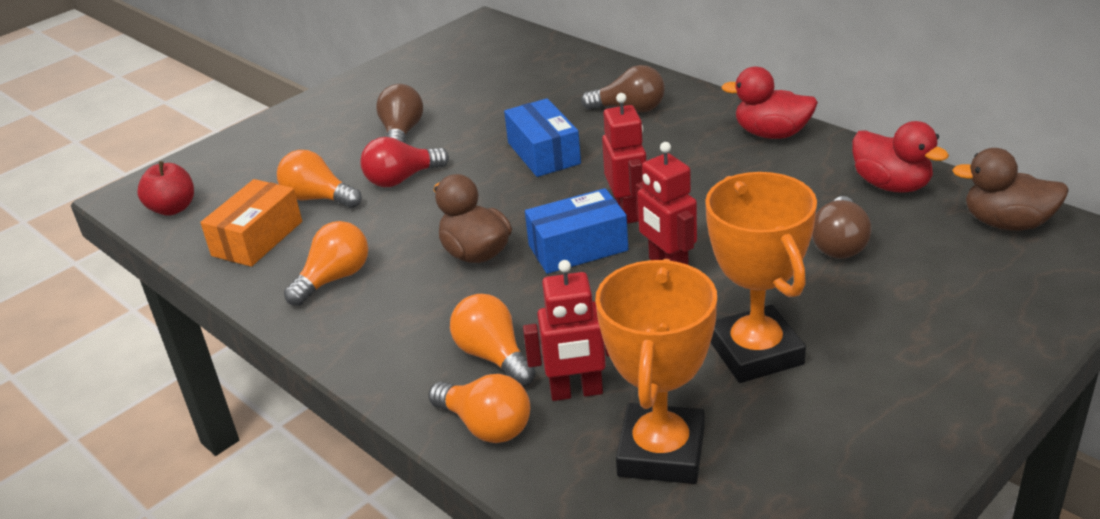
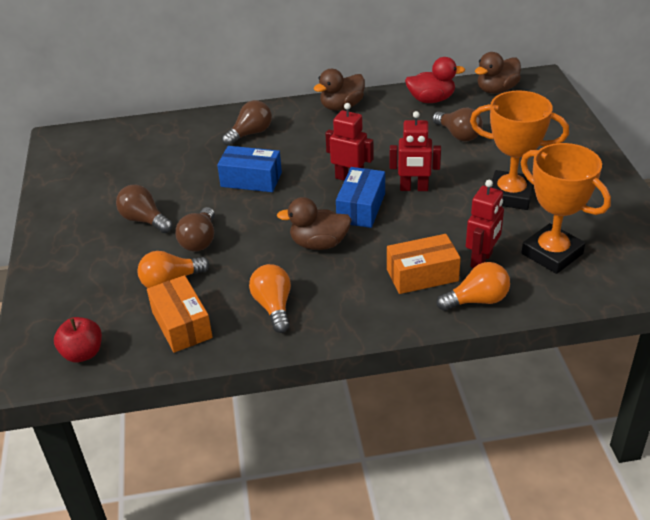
camera: 55 degrees left, 5 degrees up
red light bulb [360,137,449,187] -> brown light bulb [176,207,215,252]
orange light bulb [450,294,536,386] -> orange box [387,234,461,294]
red duck [722,67,818,139] -> brown duck [314,69,365,111]

